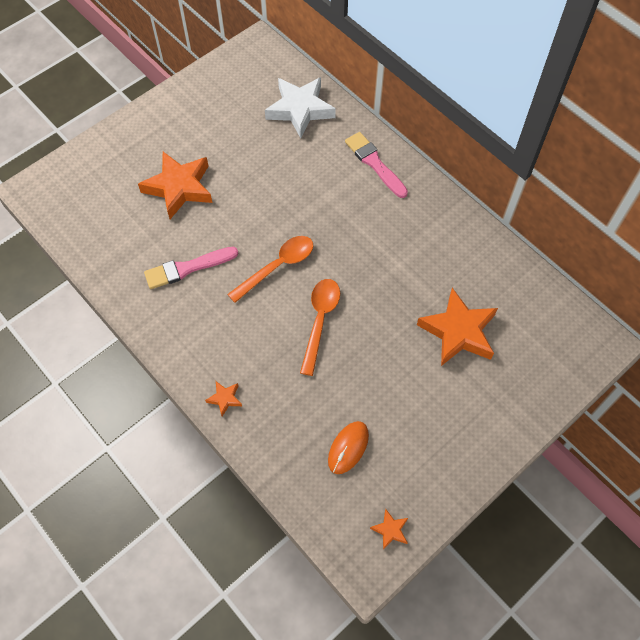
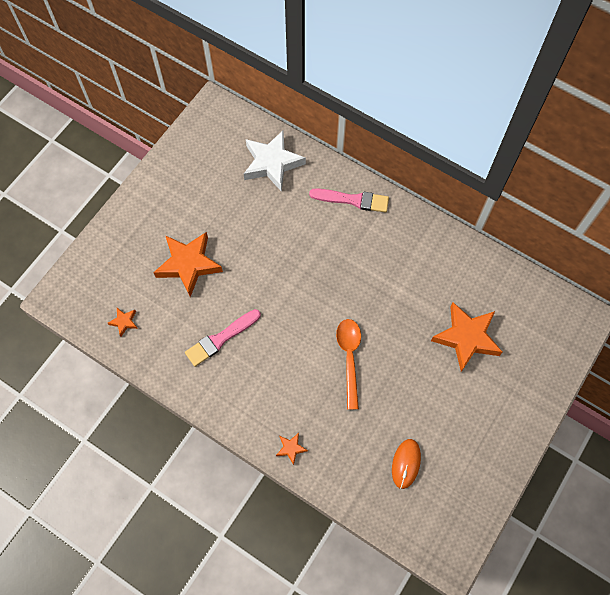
camera: 15 degrees left, 5 degrees up
orange spoon [227,236,313,303] -> none
pink brush [345,132,408,198] -> pink brush turned 150 degrees clockwise [309,188,389,213]
orange star [370,509,408,550] -> orange star moved to [108,308,138,336]

